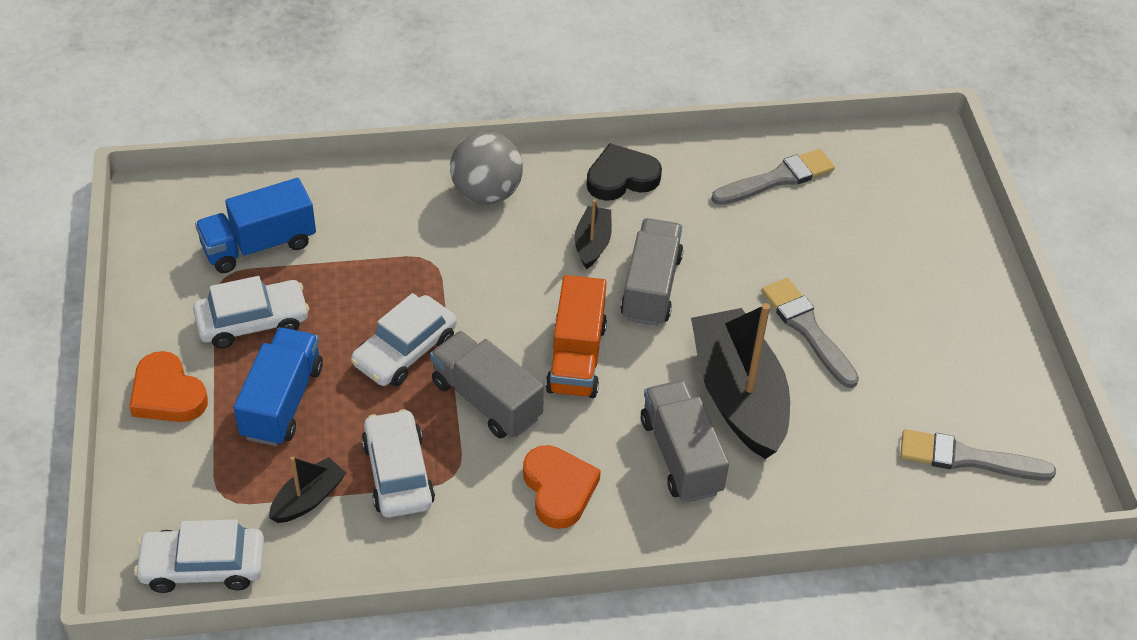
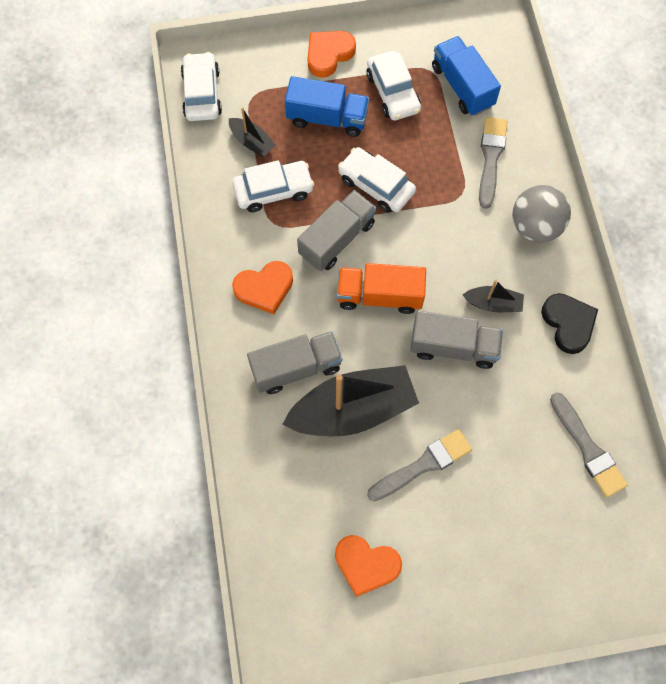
camera: 90 degrees right, 20 degrees up
grey brush [900,429,1056,481] -> grey brush moved to [479,117,508,209]
none -> orange heart [335,535,402,597]

